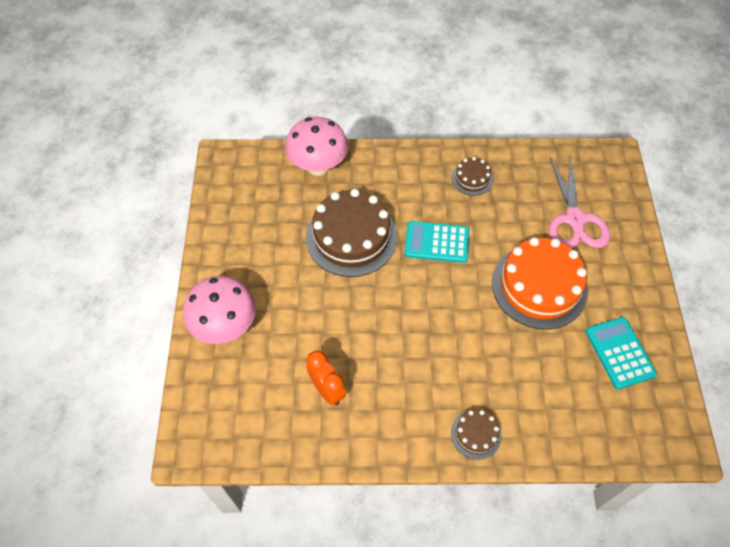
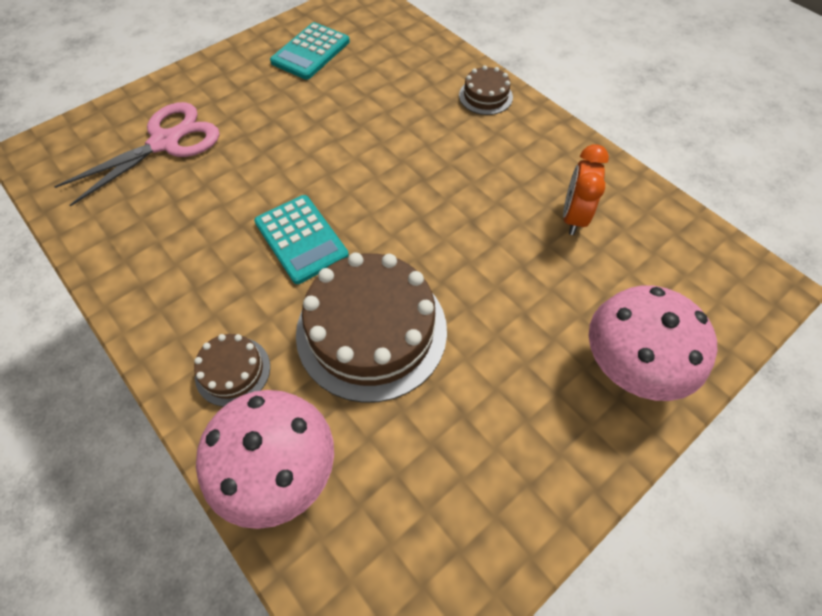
camera: 130 degrees left, 0 degrees up
brown cake [452,157,493,196] -> brown cake moved to [194,334,270,407]
orange cake [492,237,588,330] -> none

